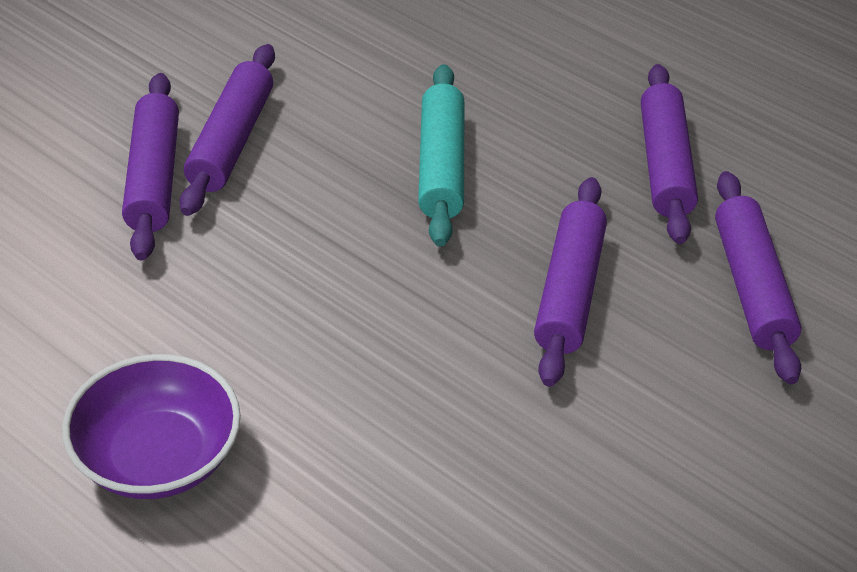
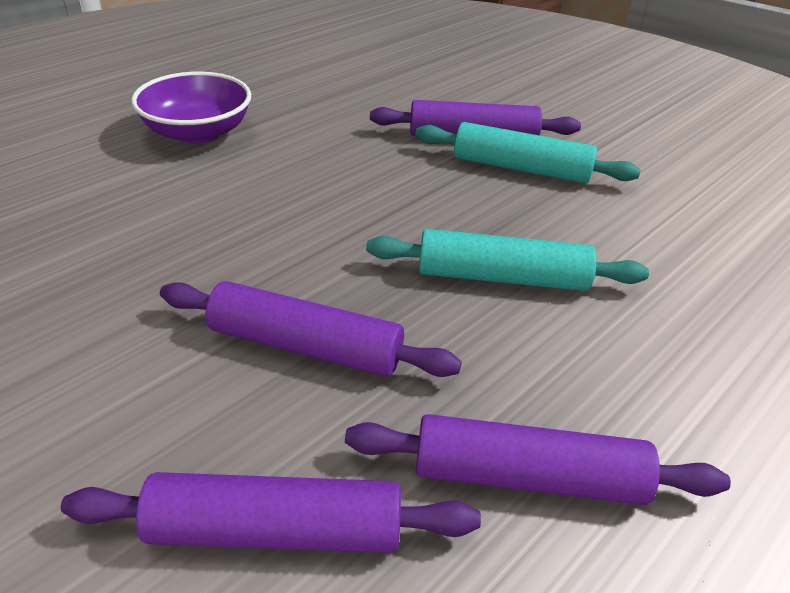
camera: 95 degrees right, 5 degrees down
purple rolling pin [179,44,275,216] -> turquoise rolling pin [415,122,641,183]

